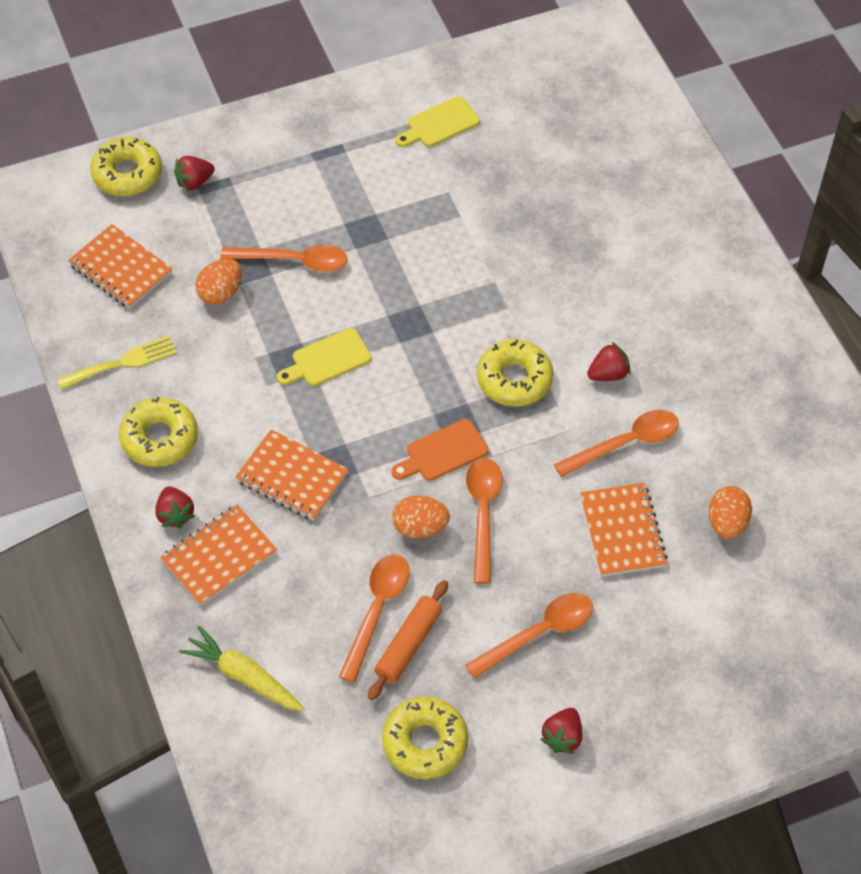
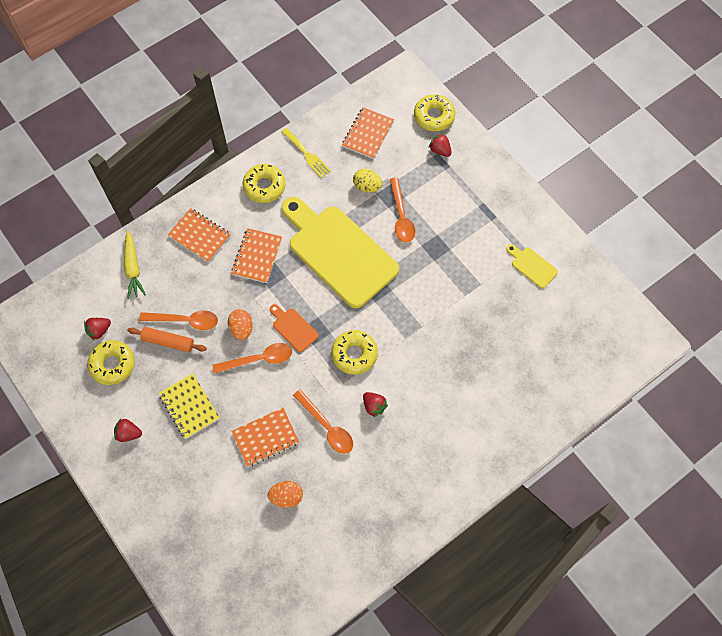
camera: 75 degrees right, 10 degrees up
red strawberry [155,486,195,528] -> red strawberry moved to [84,318,111,341]
yellow carrot [179,626,305,711] -> yellow carrot turned 150 degrees clockwise [124,230,146,299]
orange egg [196,259,242,305] -> yellow egg [353,169,383,193]
yellow cutting board [277,328,372,386] -> yellow cutting board [281,197,399,309], size x2.47
orange spoon [465,593,593,679] -> yellow notebook [159,373,220,439]

